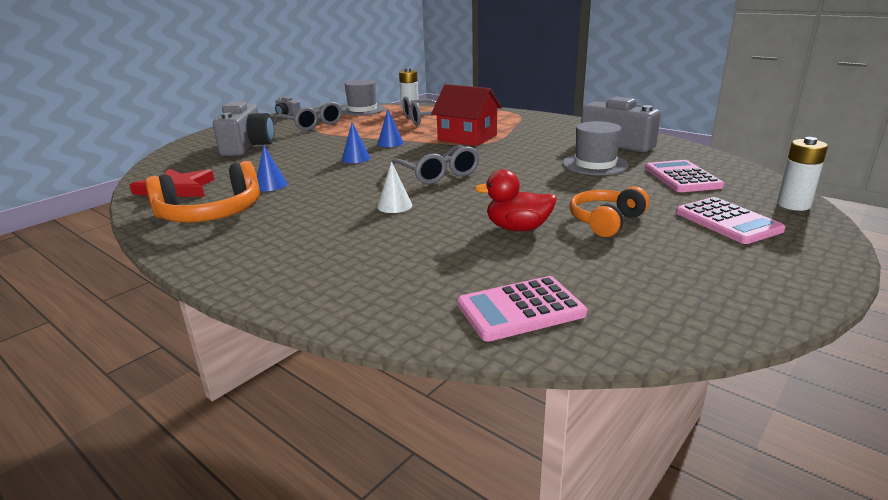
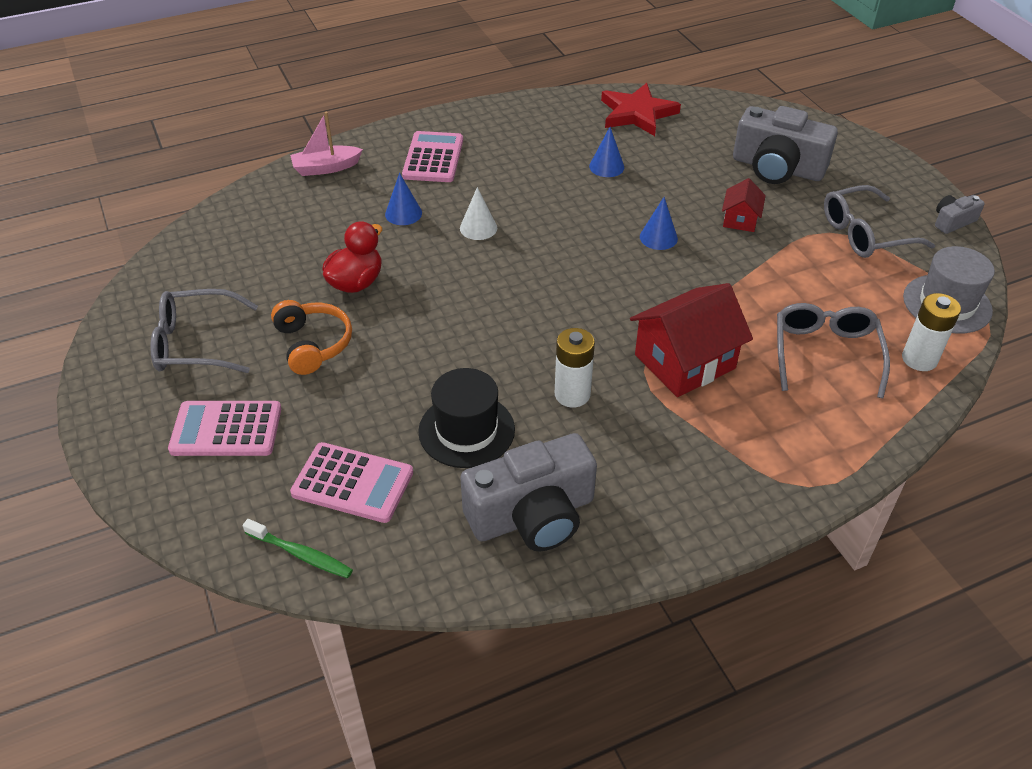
camera: 115 degrees right, 20 degrees up
orange headphones [146,161,260,223] -> none
blue cone [377,109,404,147] -> blue cone moved to [385,173,422,225]
grey glasses [389,145,480,184] -> grey glasses moved to [150,289,258,373]
pink calculator [457,276,587,342] -> pink calculator moved to [402,131,463,182]
grey hat [563,121,629,175] -> black hat [418,368,515,468]
white battery [777,137,828,211] -> white battery moved to [555,328,595,408]
none -> green toothbrush [243,519,353,578]
none -> pink boat [290,112,363,176]
none -> red house [722,178,766,232]

